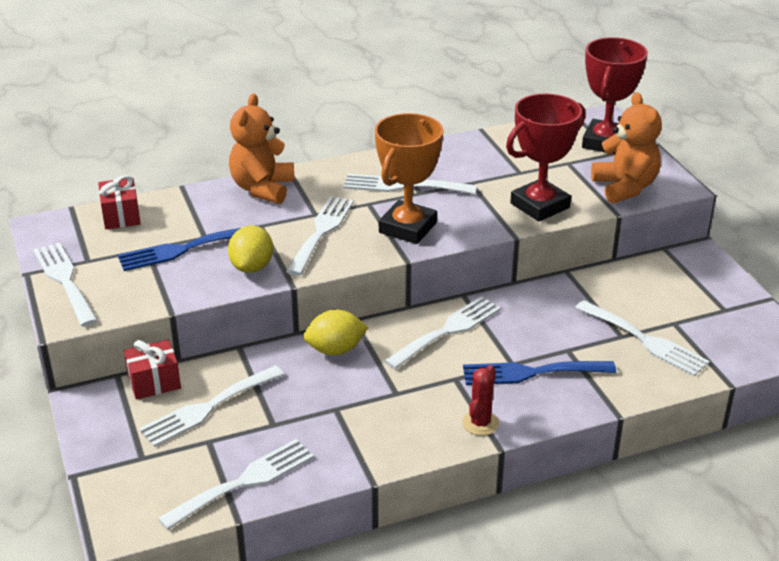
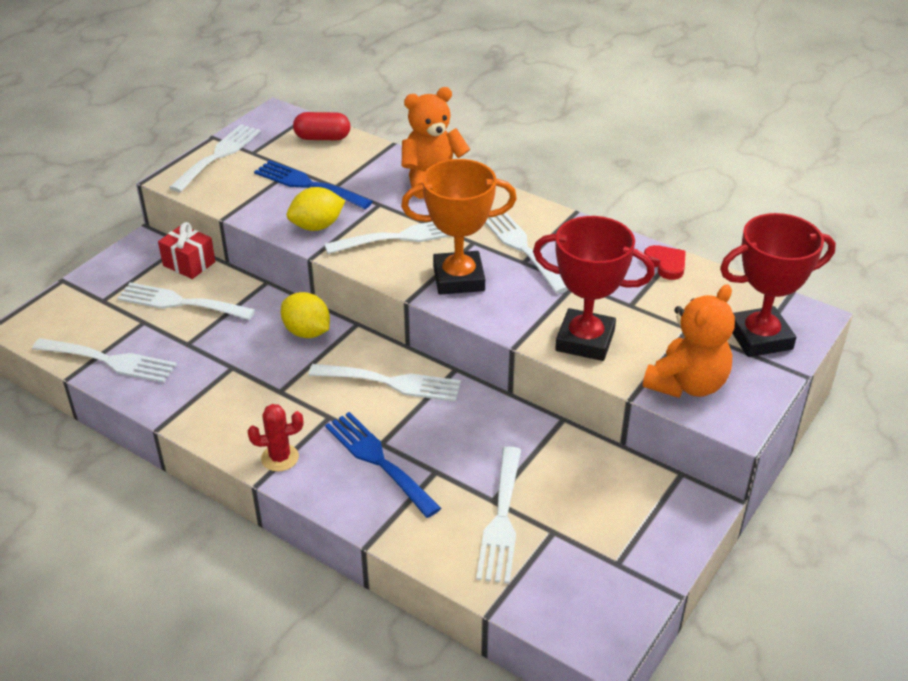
camera: 55 degrees right, 5 degrees up
red gift [98,175,140,229] -> red capsule [293,112,350,140]
none -> red heart [644,245,686,280]

